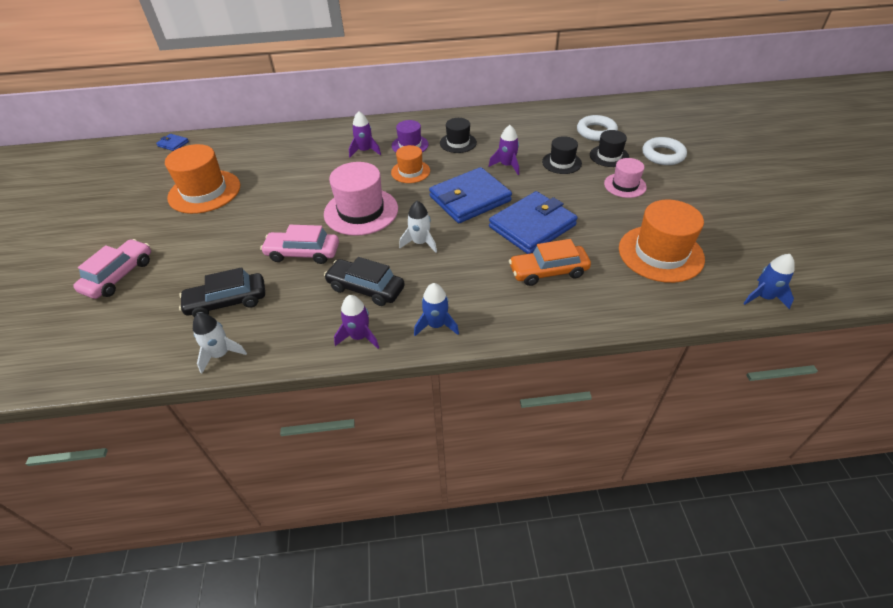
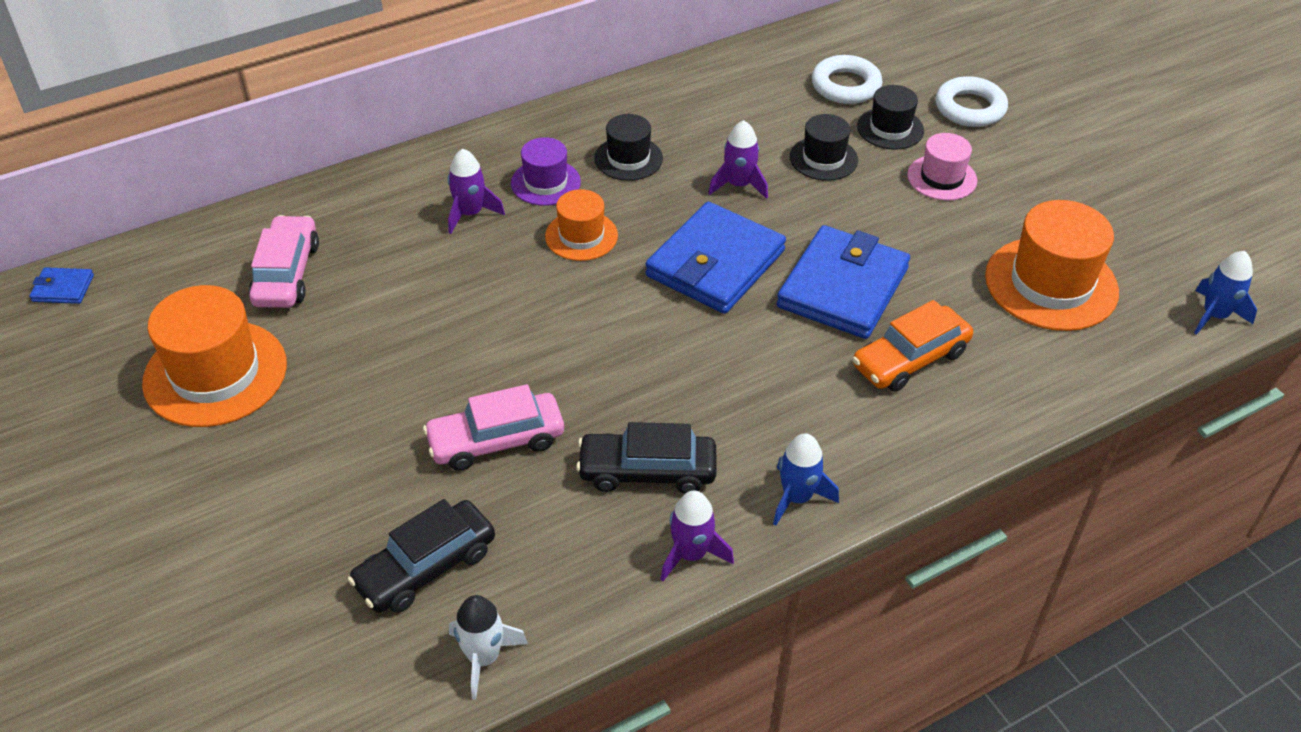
camera: 25 degrees left, 0 degrees up
pink car [73,239,151,299] -> pink car moved to [249,215,319,308]
pink hat [324,162,398,236] -> none
white rocket [399,201,437,253] -> none

